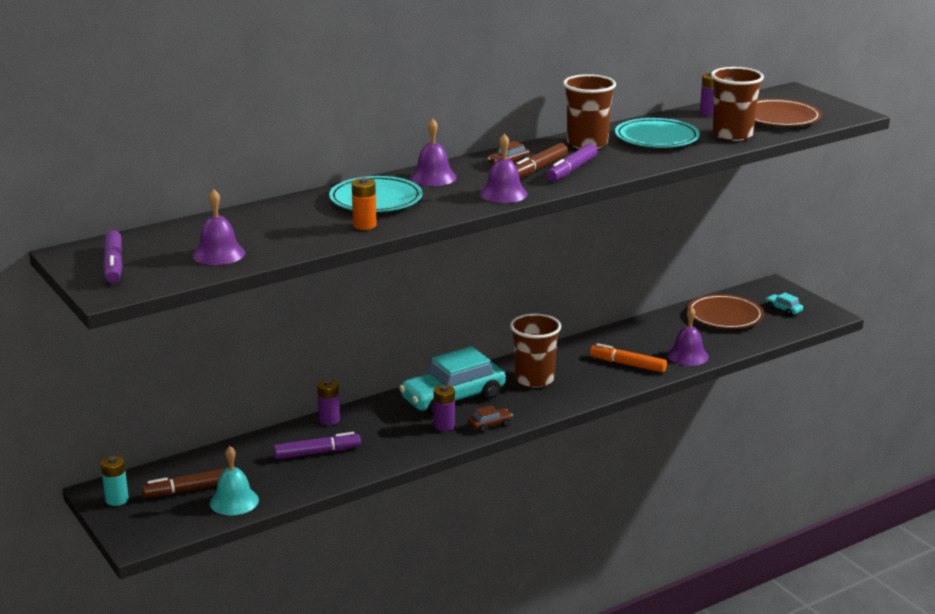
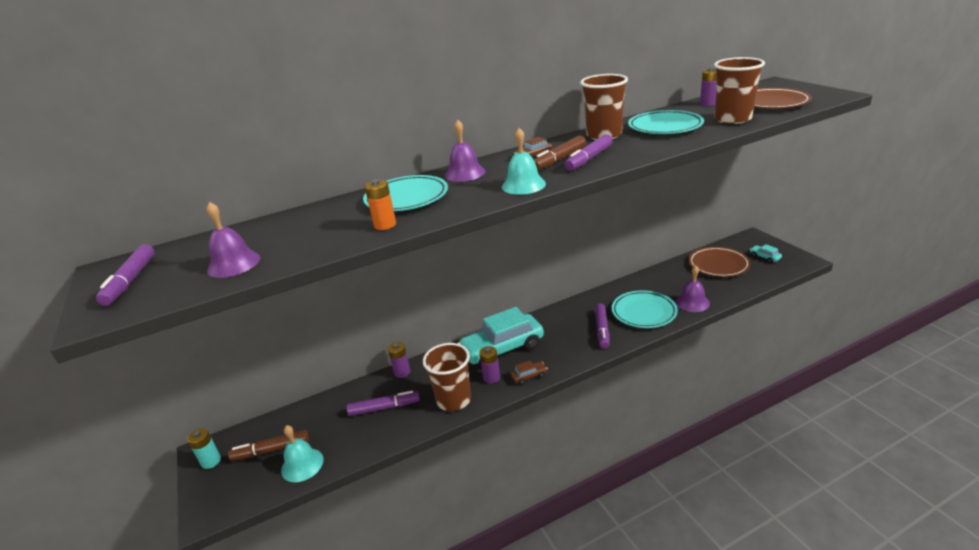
camera: 10 degrees right, 5 degrees up
purple bell [480,134,528,203] -> turquoise bell [502,128,546,195]
brown cup [510,314,561,388] -> brown cup moved to [423,343,471,411]
orange marker [590,343,667,373] -> turquoise plate [611,290,678,328]
none -> purple marker [595,303,609,349]

